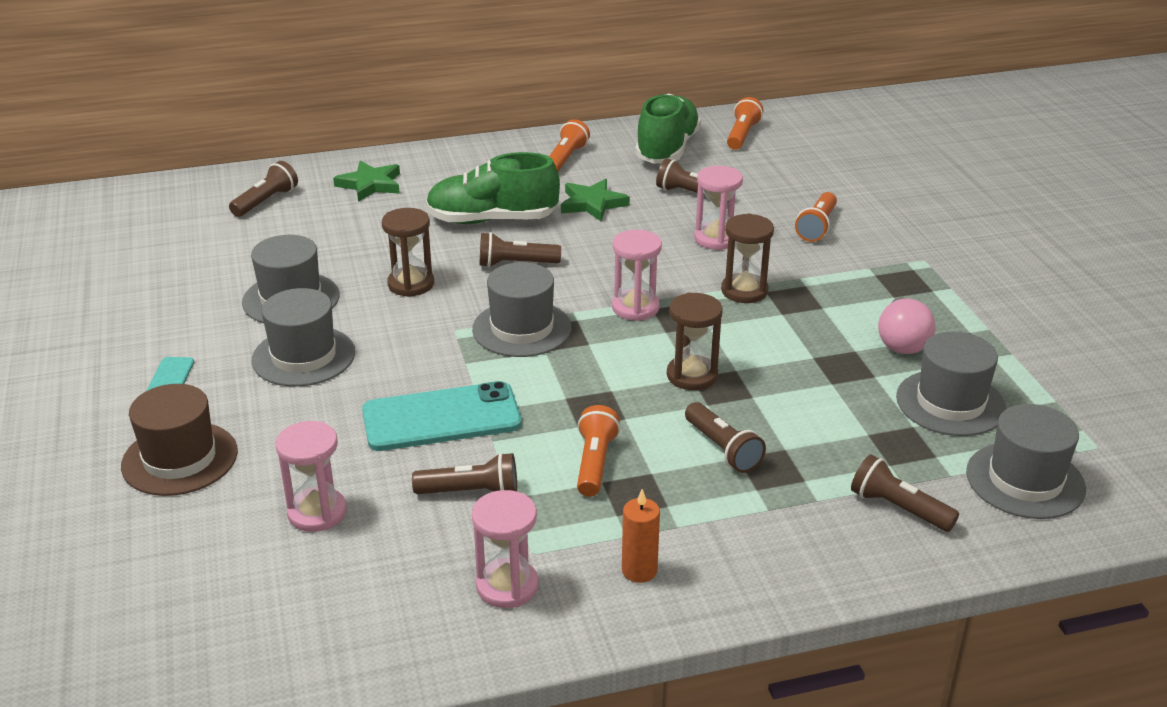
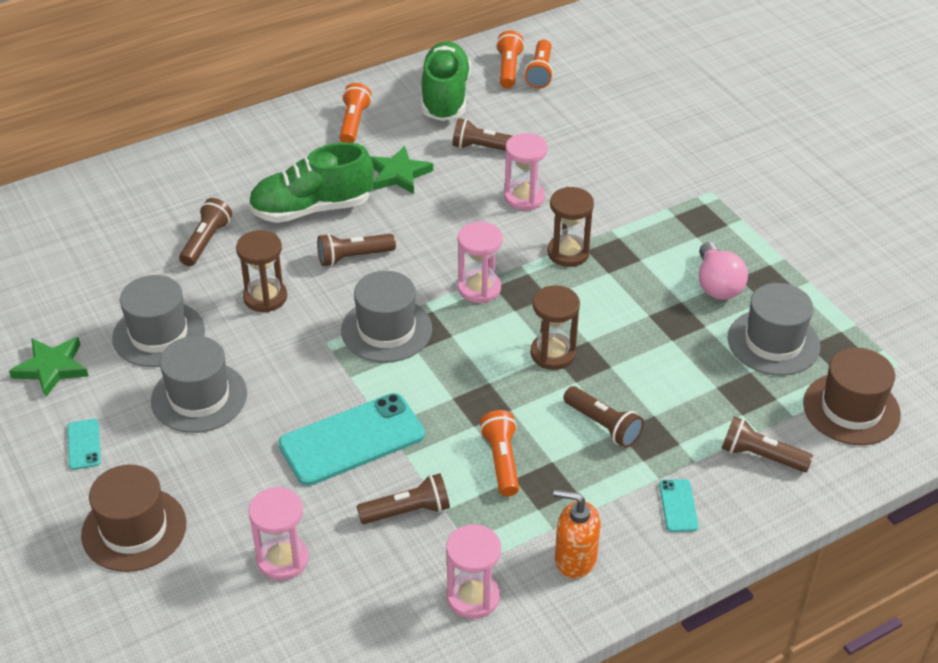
camera: 15 degrees left, 10 degrees up
brown flashlight [229,161,298,217] -> brown flashlight moved to [179,198,232,266]
green star [333,160,400,202] -> green star moved to [9,337,89,398]
orange candle [622,489,660,583] -> orange soap dispenser [553,489,601,578]
orange flashlight [795,192,837,242] -> orange flashlight moved to [524,40,553,89]
grey hat [966,404,1086,519] -> brown hat [803,348,901,445]
none -> turquoise phone [659,479,699,532]

